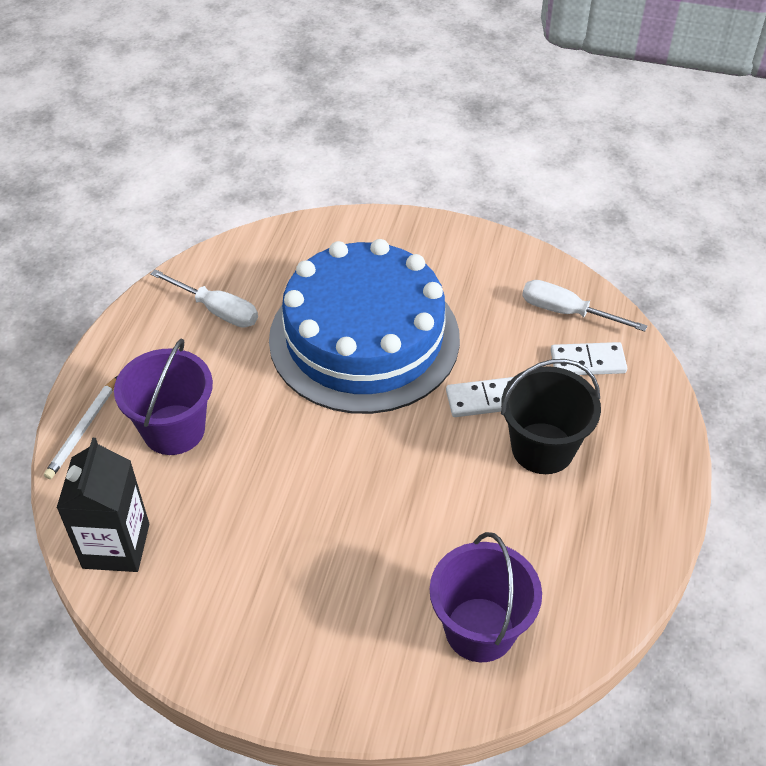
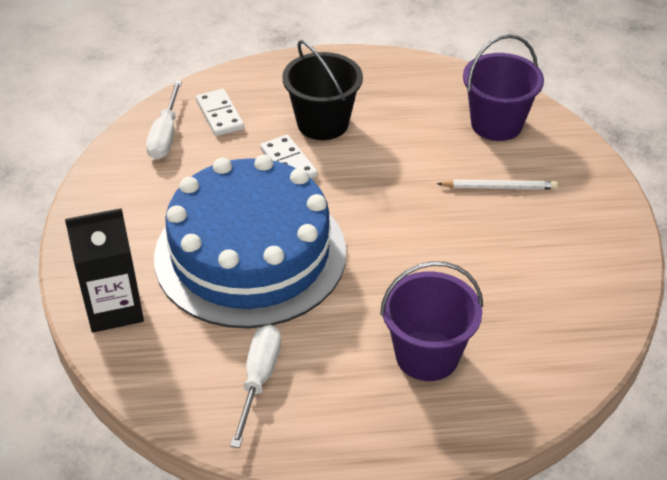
camera: 110 degrees left, 5 degrees down
white pencil [44,376,118,479] -> white pencil moved to [437,180,558,190]
black carton [57,438,149,572] -> black carton moved to [65,208,144,333]

